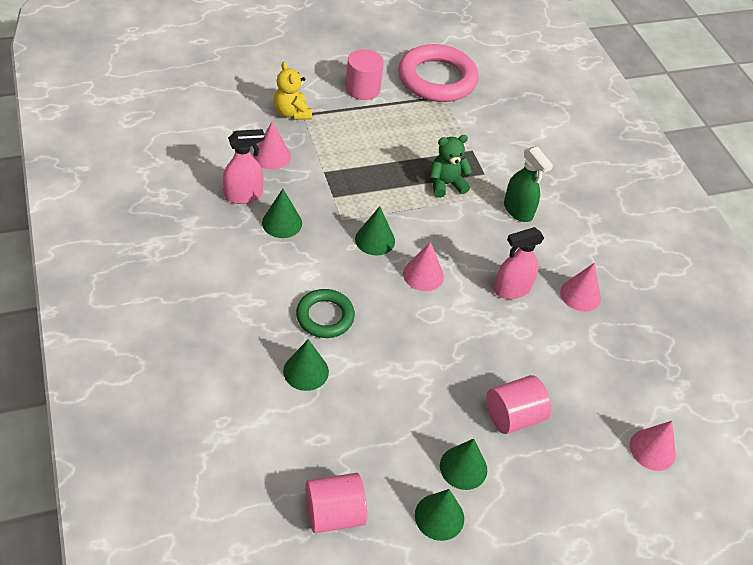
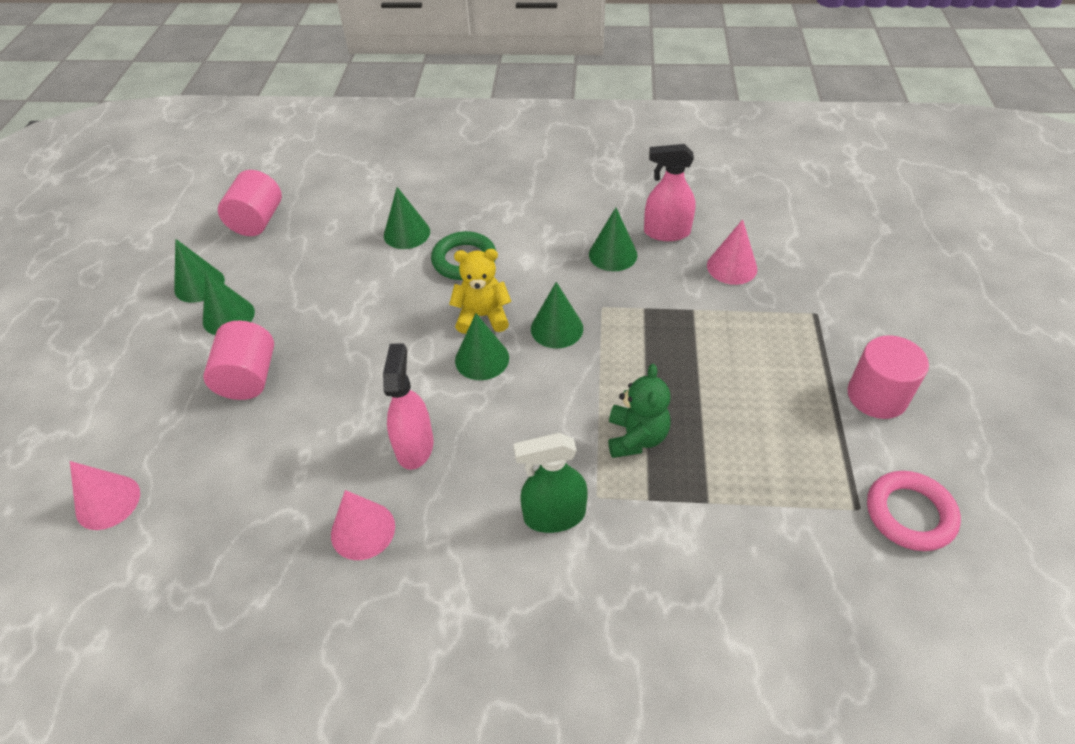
camera: 120 degrees right, 0 degrees up
pink spray bottle [223,129,265,204] -> pink spray bottle turned 90 degrees clockwise [644,144,696,241]
yellow teddy bear [274,62,312,120] -> yellow teddy bear moved to [449,249,511,334]
pink ring [398,44,479,102] -> pink ring [867,471,961,551], size x0.57
pink cone [403,242,444,291] -> green cone [455,313,509,380]

